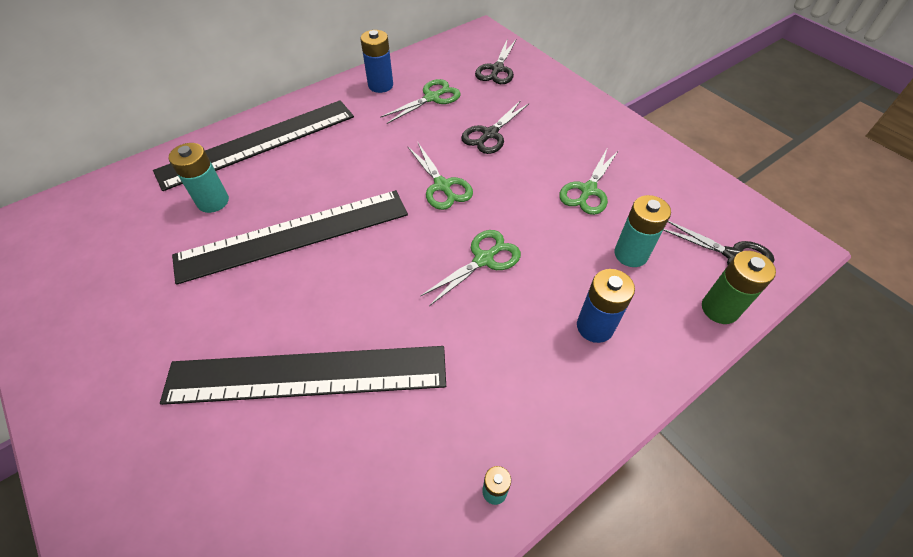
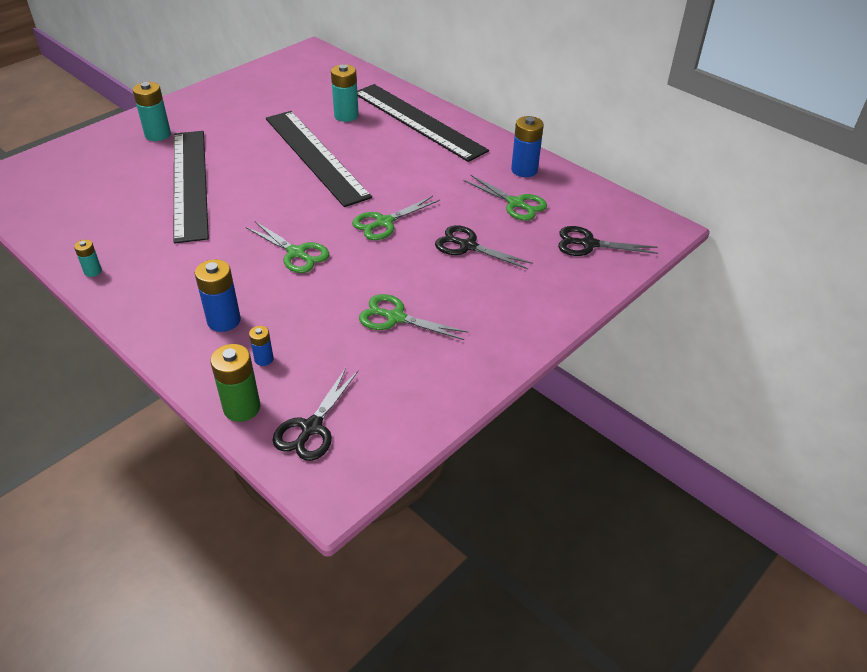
camera: 80 degrees right, 10 degrees down
turquoise battery [614,195,671,267] -> turquoise battery moved to [133,82,171,141]
none -> blue battery [249,326,274,366]

